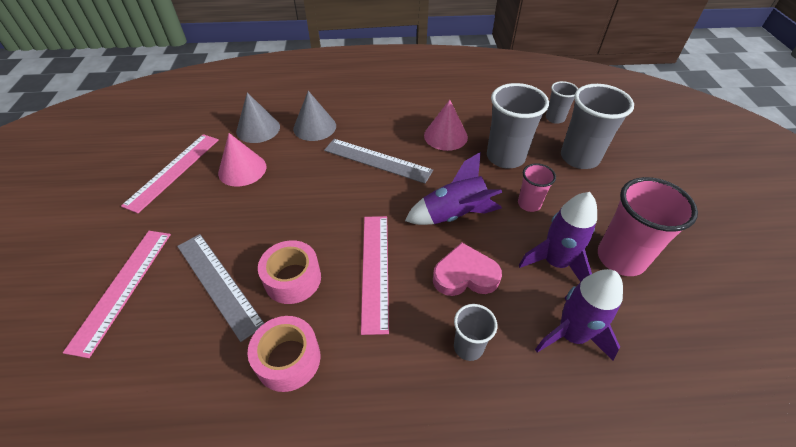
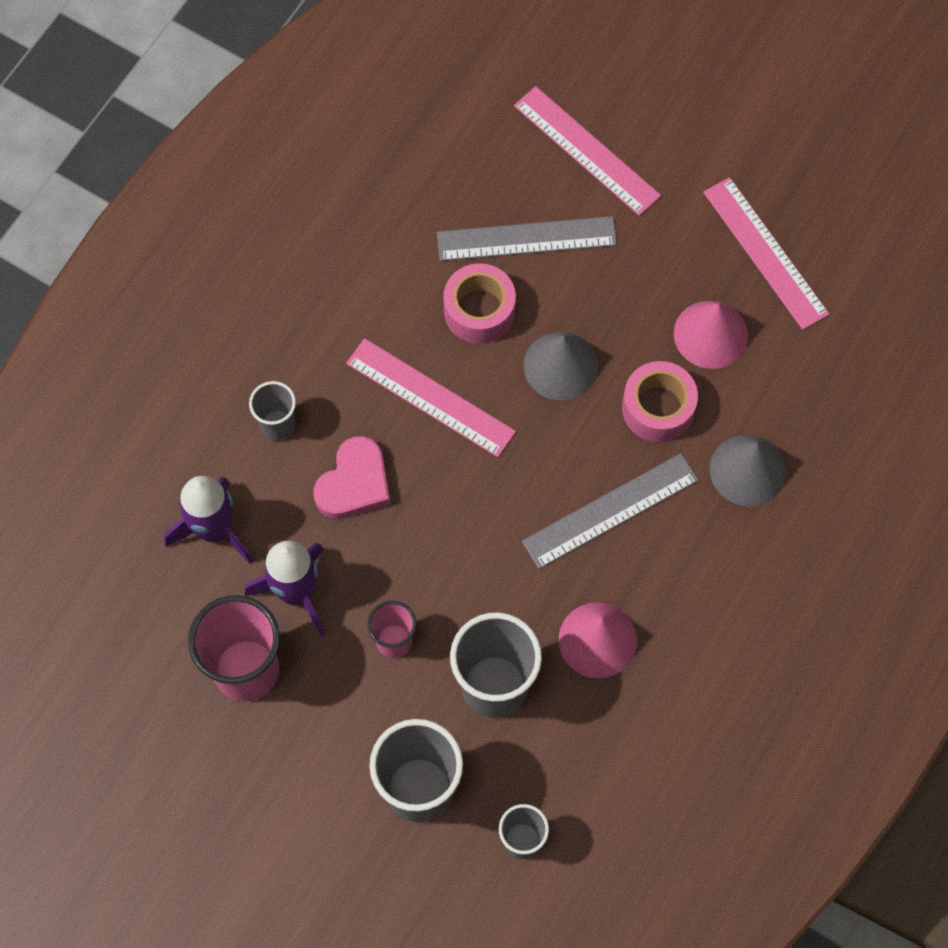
camera: 125 degrees right, 20 degrees up
grey cone [236,93,280,143] -> grey cone moved to [523,332,598,401]
pink tape [248,316,321,392] -> pink tape moved to [622,361,698,442]
purple rocket [405,152,502,225] -> none

